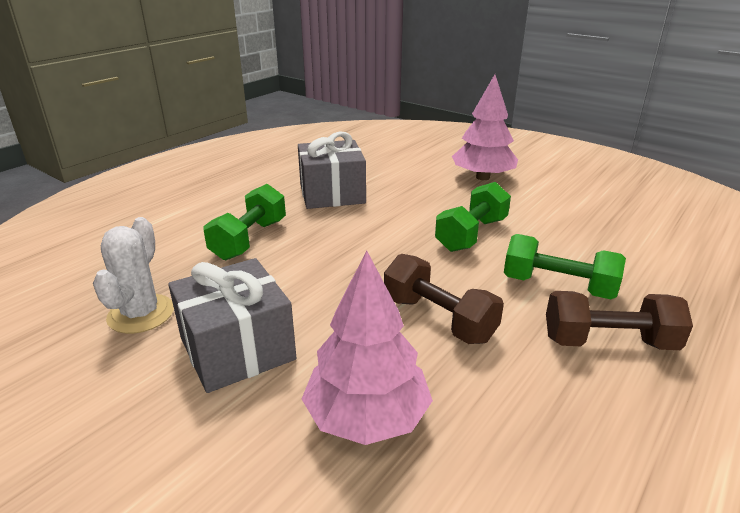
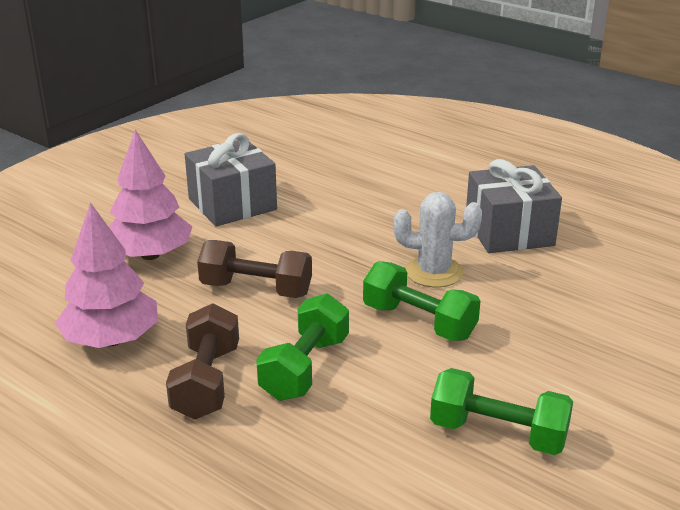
camera: 90 degrees right, 0 degrees up
white cactus [93,217,174,334] -> white cactus moved to [393,192,482,287]
green dumbbell [203,184,286,260] -> green dumbbell moved to [430,368,573,455]
brown dumbbell [384,254,504,344] -> brown dumbbell turned 60 degrees clockwise [197,240,312,298]
pink tree [452,75,518,180] -> pink tree moved to [55,202,158,348]

